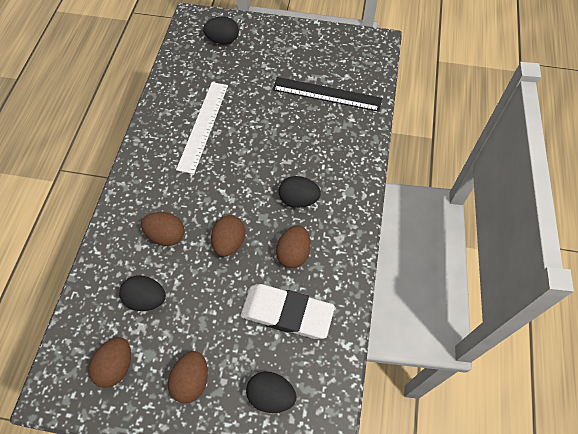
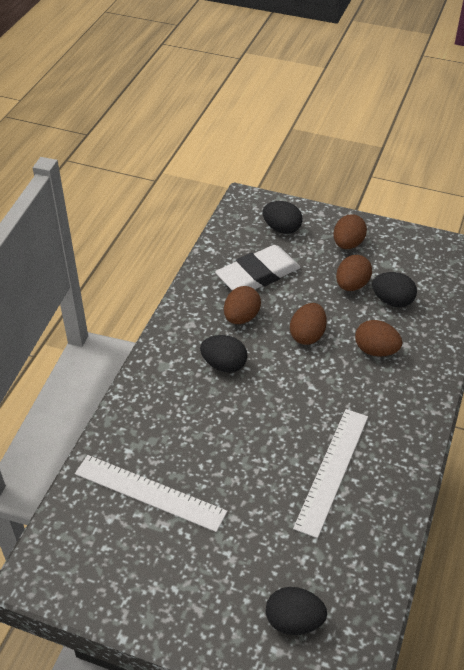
camera: 170 degrees left, 15 degrees down
brown egg [89,337,131,388] -> brown egg moved to [336,255,372,291]
white eraser [241,284,335,339] -> white eraser turned 60 degrees counterclockwise [215,245,300,291]
black ruler [272,77,382,112] -> white ruler [75,455,227,532]

